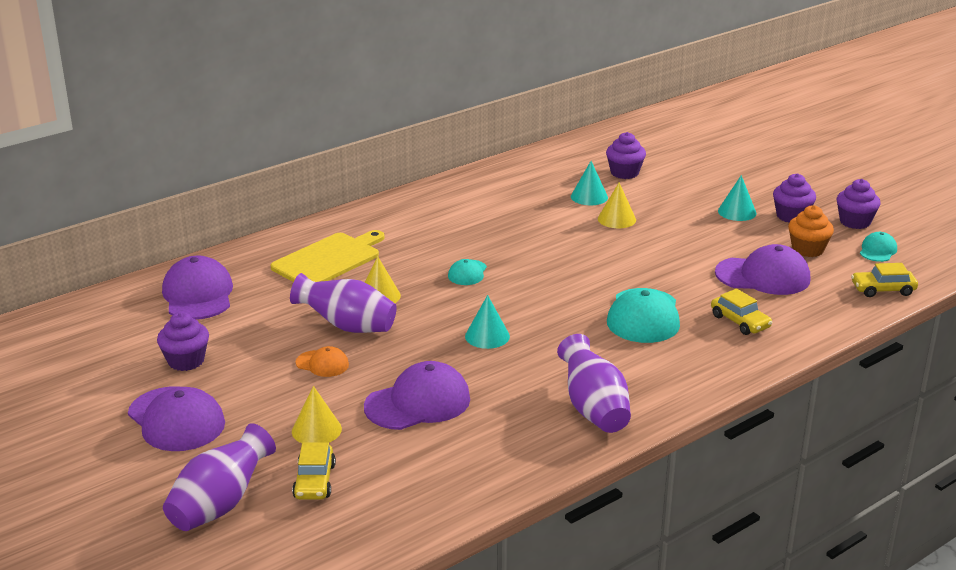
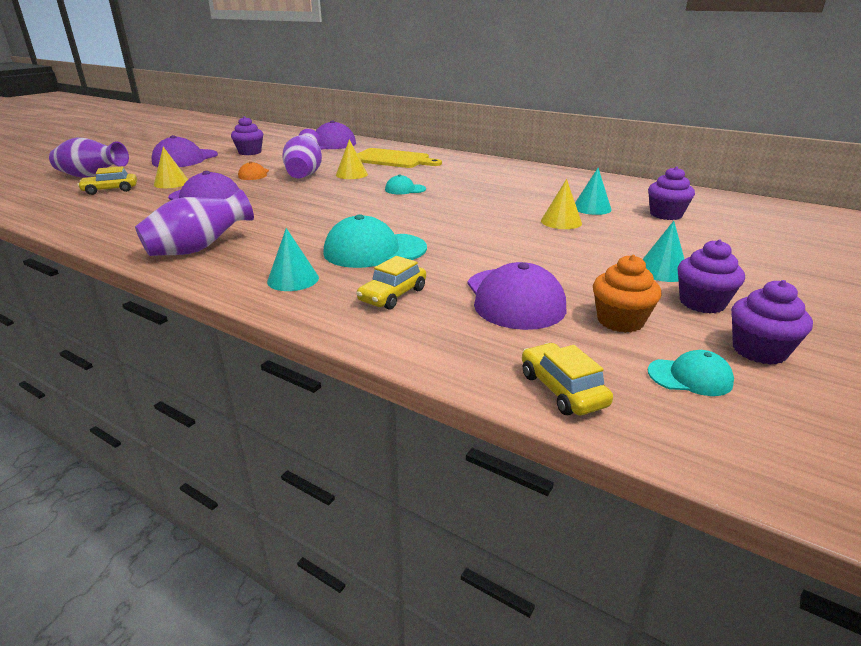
camera: 70 degrees right, 0 degrees up
turquoise cone [465,295,510,349] -> turquoise cone moved to [267,228,319,291]

